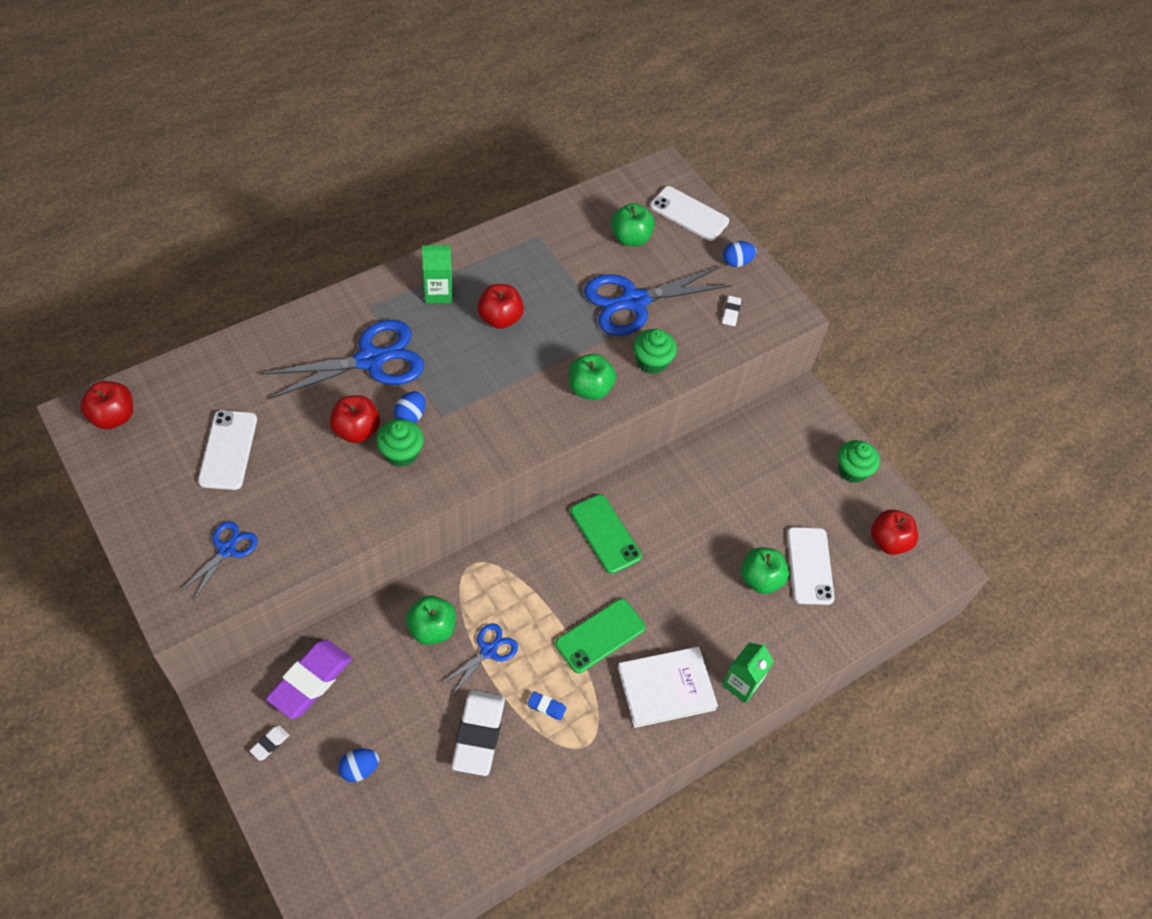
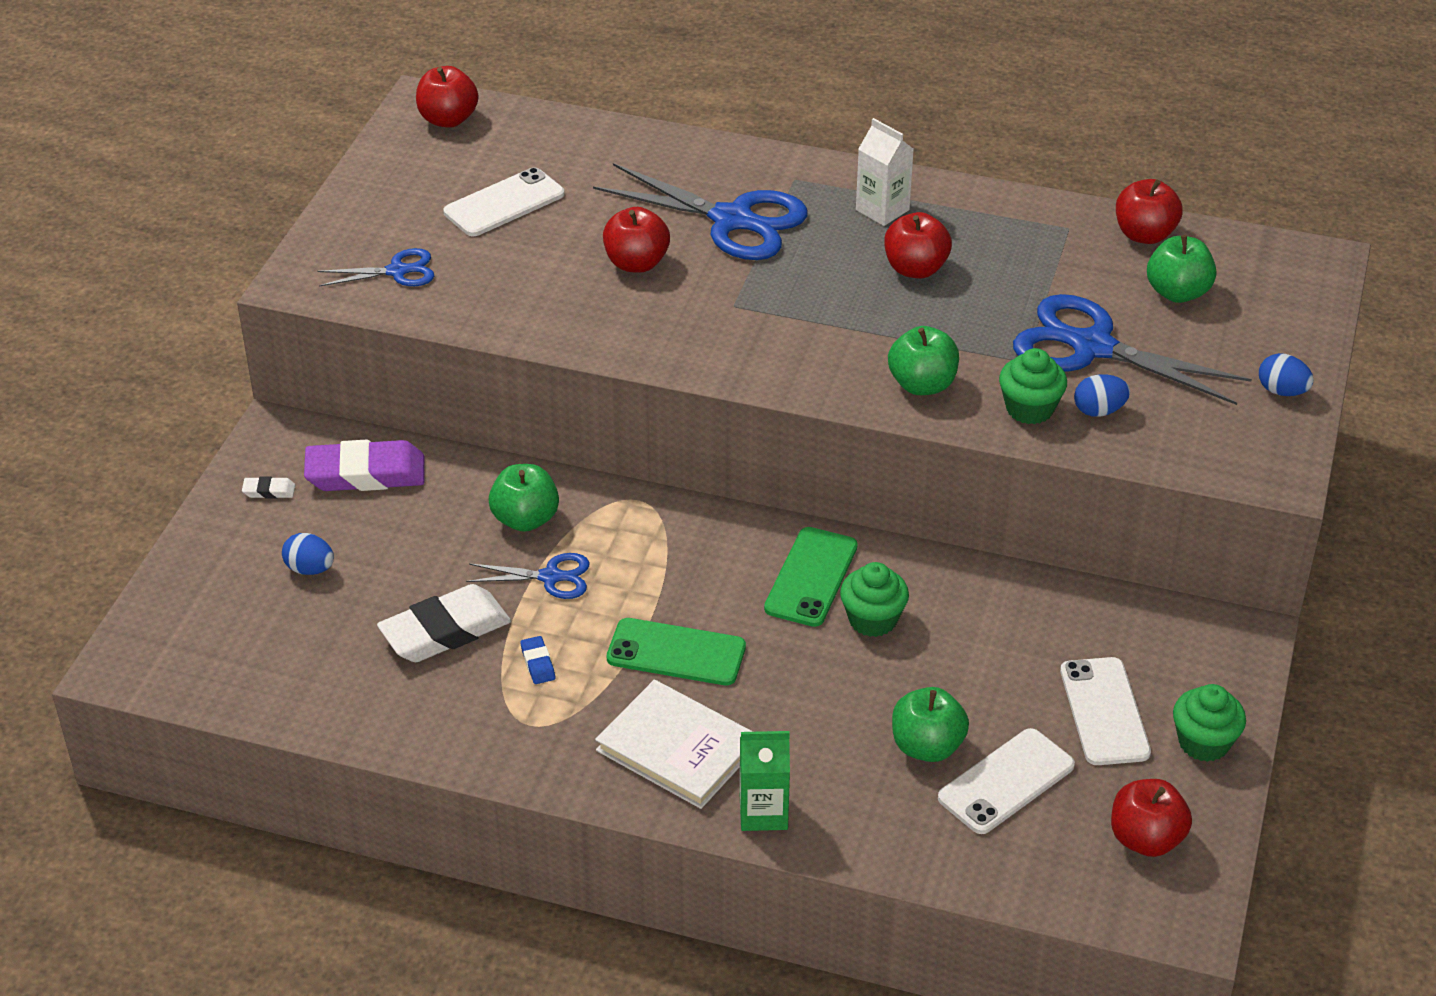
camera: 55 degrees right, 15 degrees down
green cupcake [376,419,424,467] -> green cupcake moved to [840,562,909,637]
blue egg [394,391,426,423] -> blue egg moved to [1074,374,1130,417]
green carton [422,245,452,303] -> white carton [856,118,914,226]
white phone [650,186,729,241] -> white phone moved to [1060,657,1151,765]
white eraser [722,296,741,326] -> none
none -> red apple [1116,179,1183,244]

